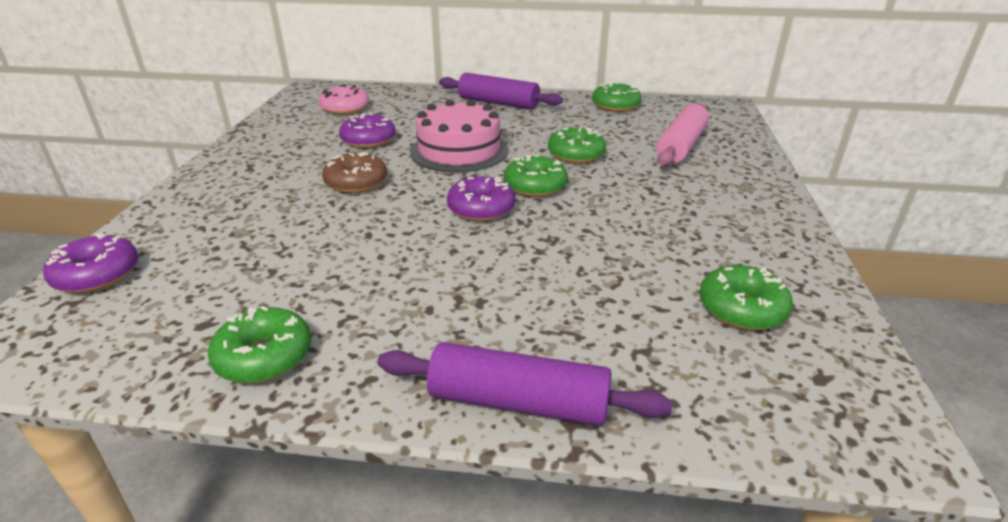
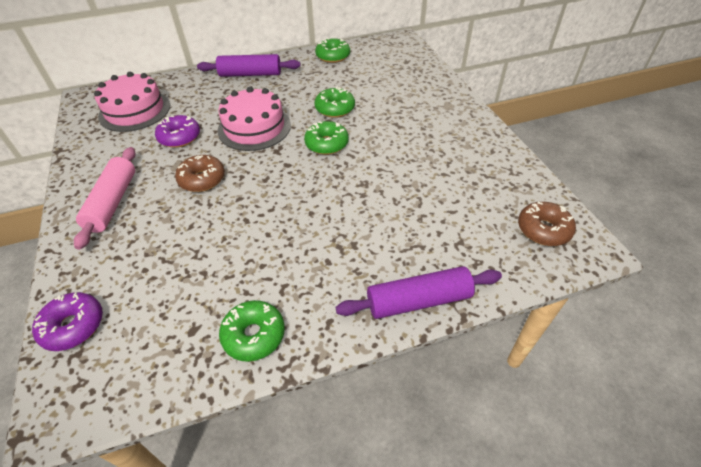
camera: 25 degrees left, 15 degrees up
pink donut [319,84,369,115] -> pink cake [94,72,170,132]
purple donut [447,176,515,222] -> none
pink rolling pin [657,104,709,166] -> pink rolling pin moved to [74,147,136,250]
green donut [699,265,793,330] -> none
none -> brown donut [518,202,576,246]

